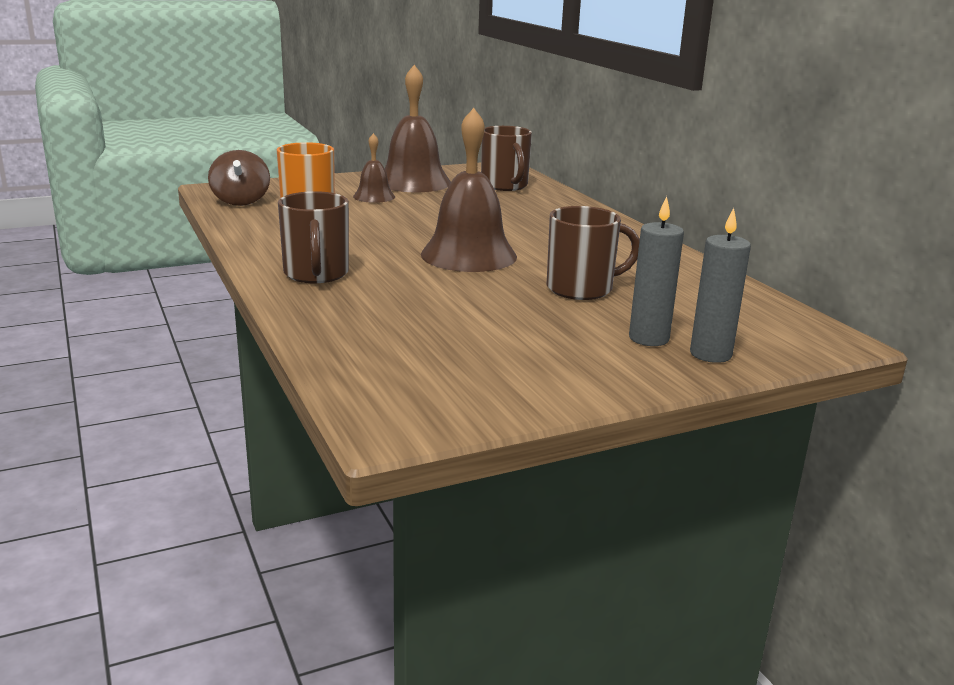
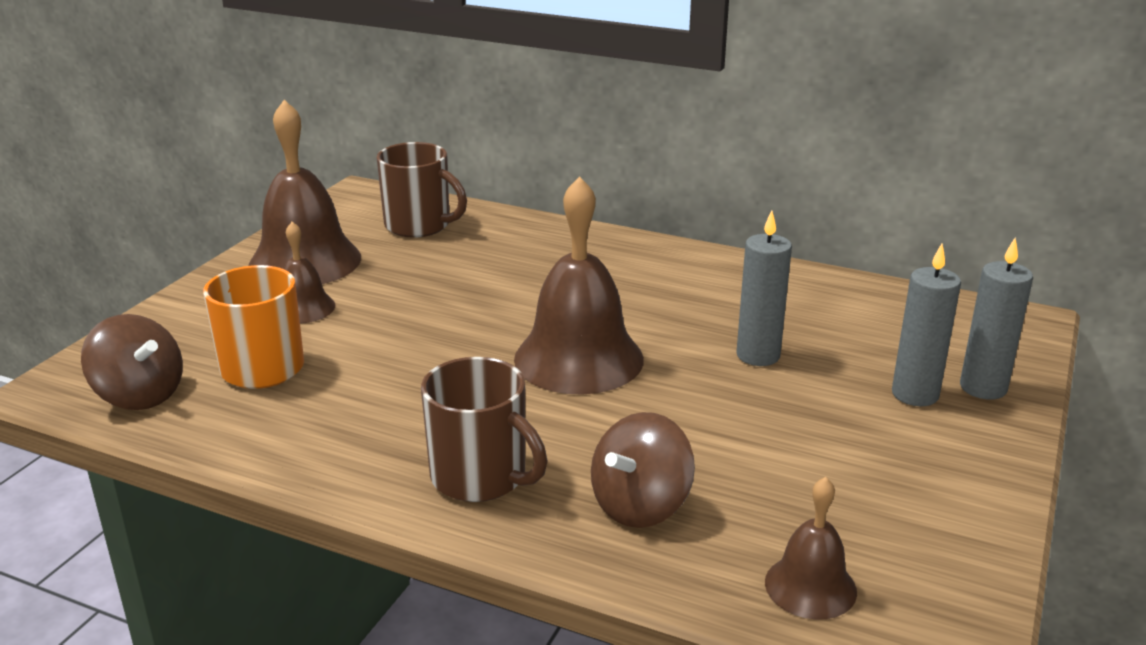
camera: 40 degrees left, 5 degrees up
brown mug [547,206,640,300] -> grey candle [736,211,792,366]
none -> brown spinning top [591,412,695,528]
none -> brown bell [765,477,857,620]

